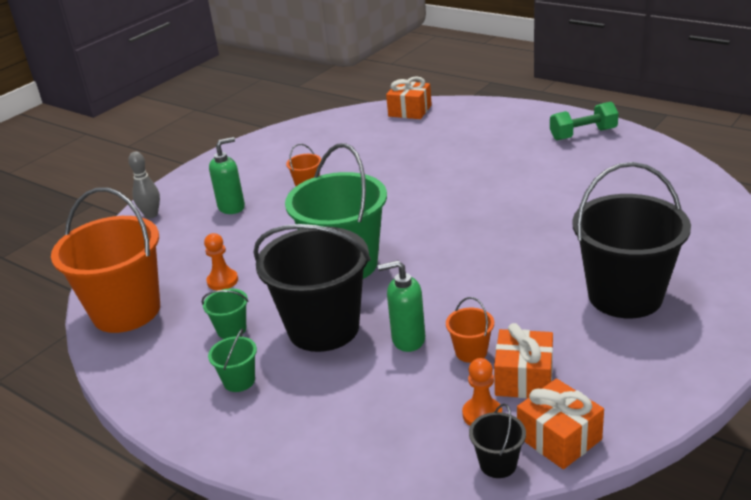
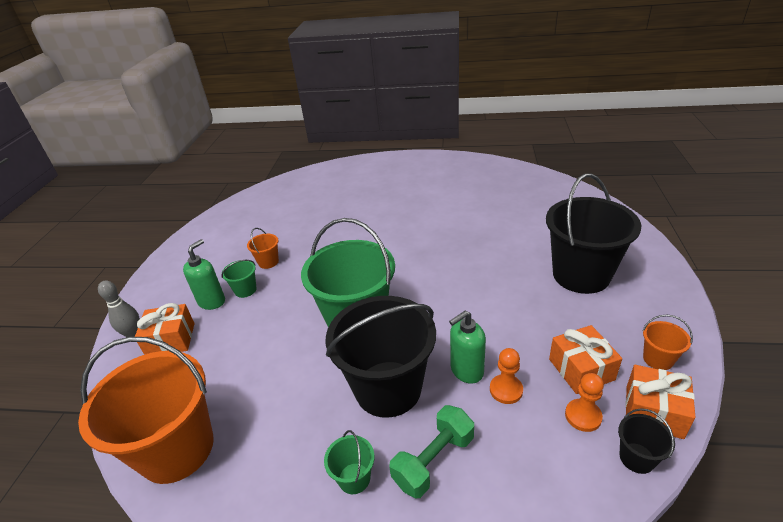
camera: 30 degrees left, 5 degrees up
green bucket [202,288,248,339] -> green bucket moved to [221,260,256,298]
orange pawn [204,233,238,290] -> orange pawn moved to [490,348,523,404]
orange gift [386,76,432,119] -> orange gift moved to [135,303,195,355]
orange bucket [446,297,494,363] -> orange bucket moved to [642,315,693,370]
green dumbbell [550,102,619,140] -> green dumbbell moved to [389,405,474,499]

